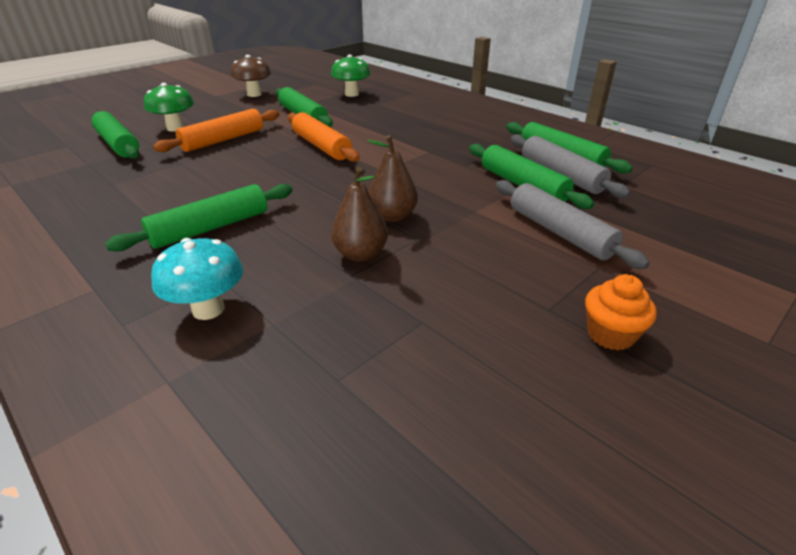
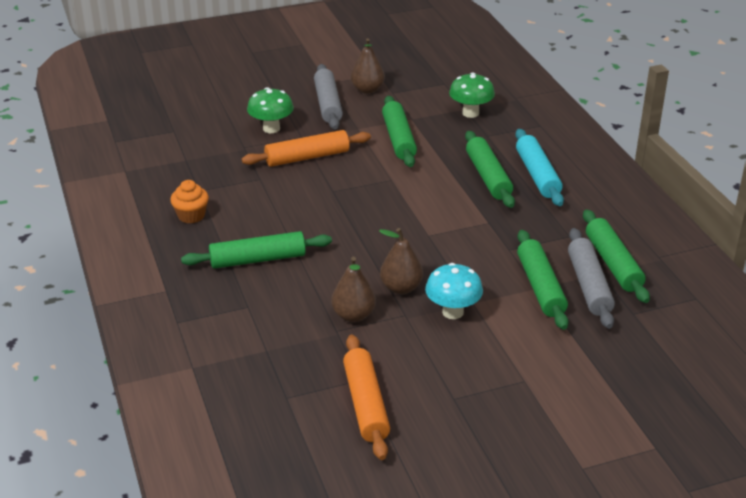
camera: 25 degrees right, 0 degrees up
green rolling pin [91,111,139,159] -> green rolling pin moved to [465,131,515,208]
turquoise mushroom [151,238,243,320] -> turquoise mushroom moved to [425,263,483,319]
brown mushroom [231,55,271,97] -> brown pear [351,38,385,94]
orange rolling pin [288,112,360,162] -> orange rolling pin moved to [343,335,390,460]
grey rolling pin [496,180,650,269] -> grey rolling pin moved to [314,64,343,130]
orange cupcake [585,274,657,350] -> orange cupcake moved to [170,180,209,223]
none -> turquoise rolling pin [515,129,564,206]

